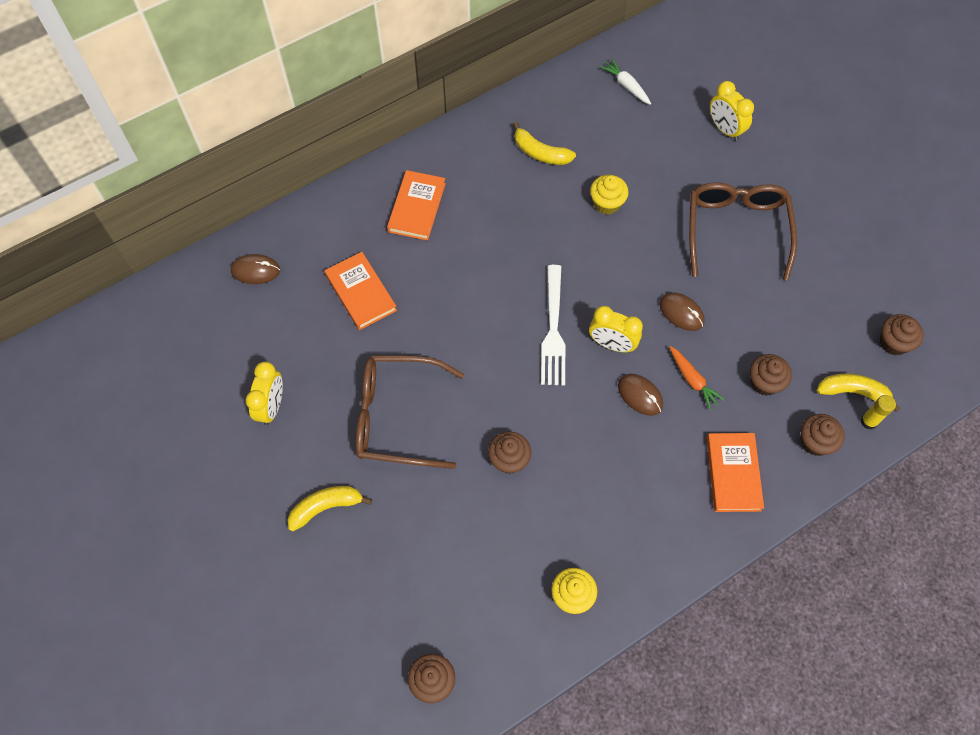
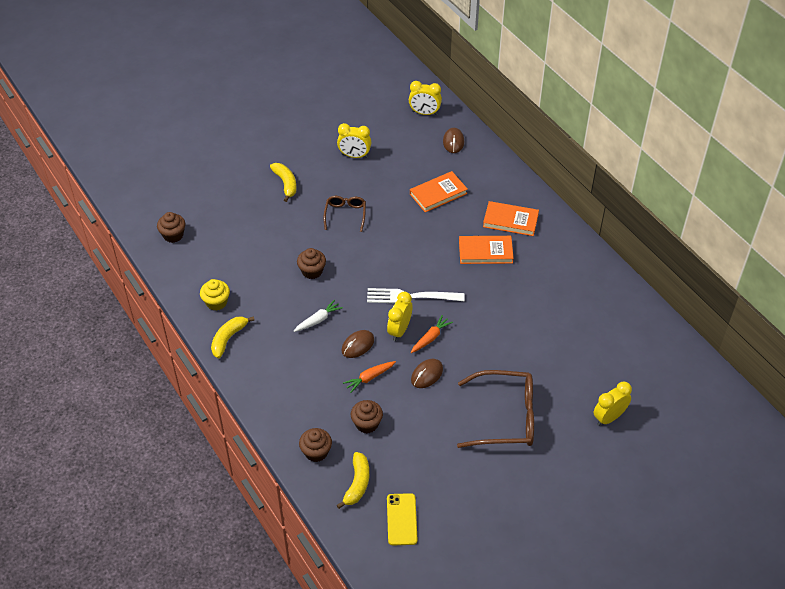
camera: 90 degrees right, 15 degrees down
brown glasses [356,355,464,469] -> brown glasses [324,196,366,232], size x0.55
yellow banana [513,122,576,165] -> yellow banana moved to [211,316,255,358]
yellow cupcake [590,175,629,215] -> none
white carrot [600,59,651,105] -> white carrot moved to [294,299,343,332]
orange book [707,433,764,512] -> orange book moved to [459,236,514,264]
yellow glue stick [861,395,896,429] -> none
brown cupcake [880,314,924,356] -> yellow phone [387,493,418,545]
none -> yellow clock [409,81,442,115]
none -> orange carrot [411,315,453,353]

